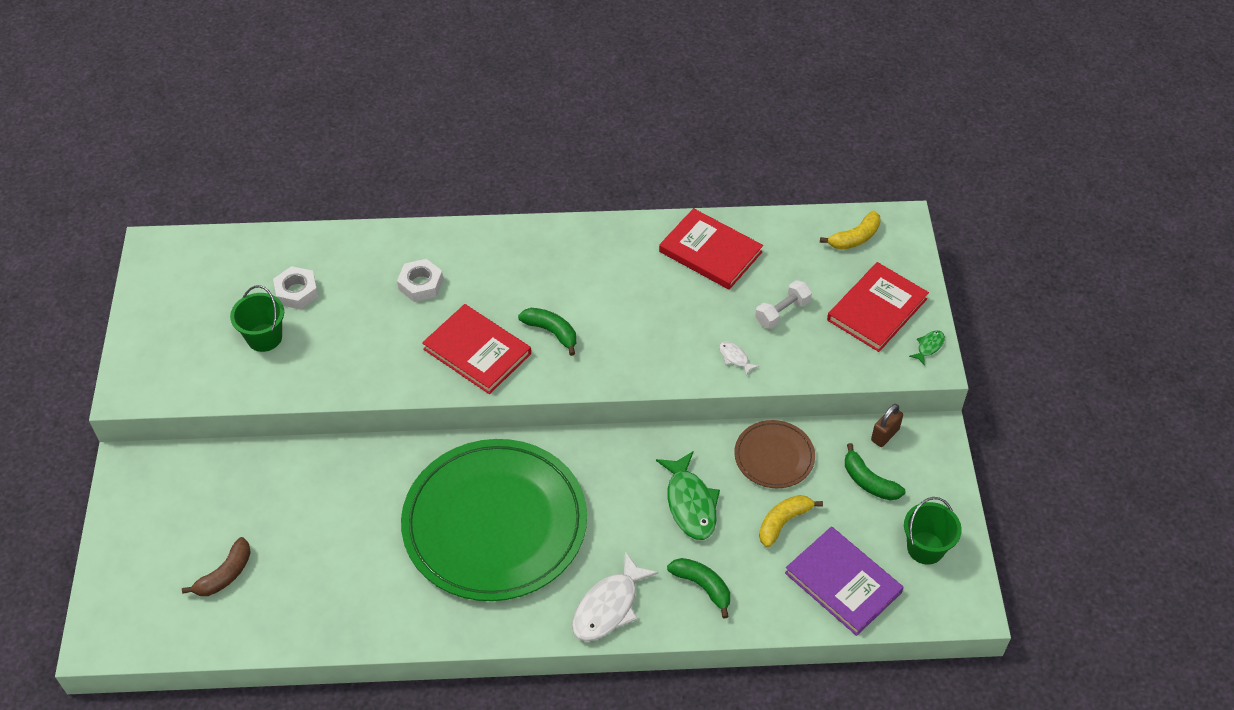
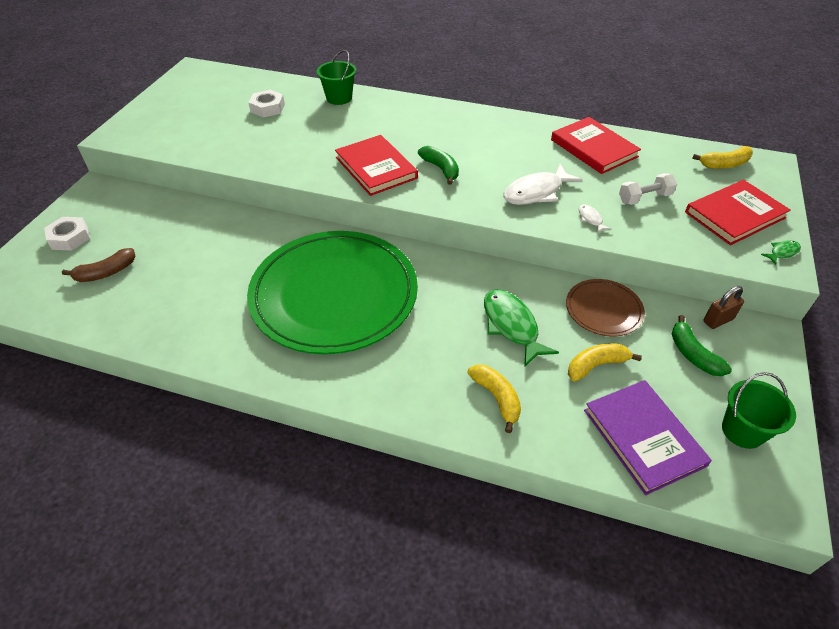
camera: 20 degrees right, 5 degrees down
green bucket [230,285,284,352] -> green bucket moved to [316,50,356,105]
white nut [397,259,443,302] -> white nut moved to [44,217,90,251]
white fish [572,552,658,642] -> white fish moved to [503,164,582,205]
green fish [656,451,720,540] -> green fish turned 150 degrees clockwise [484,289,559,367]
green banana [667,558,730,619] -> yellow banana [467,365,521,433]

